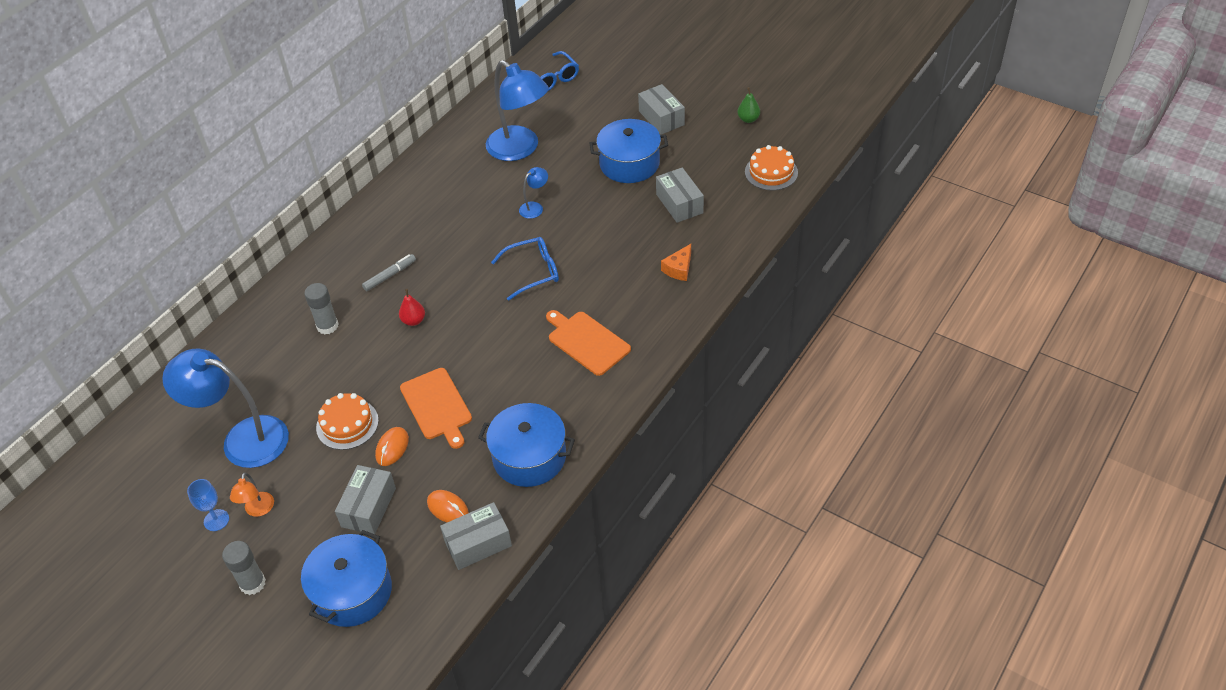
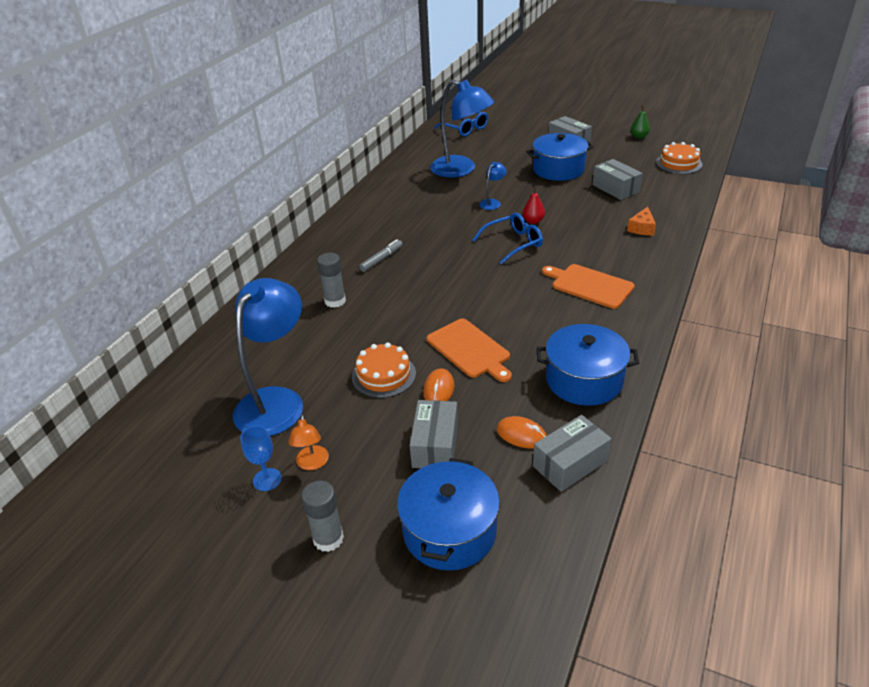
camera: 10 degrees left, 10 degrees down
blue lamp [162,348,289,468] -> blue lamp turned 105 degrees clockwise [233,278,303,436]
red pear [399,289,425,326] -> red pear moved to [523,186,545,224]

